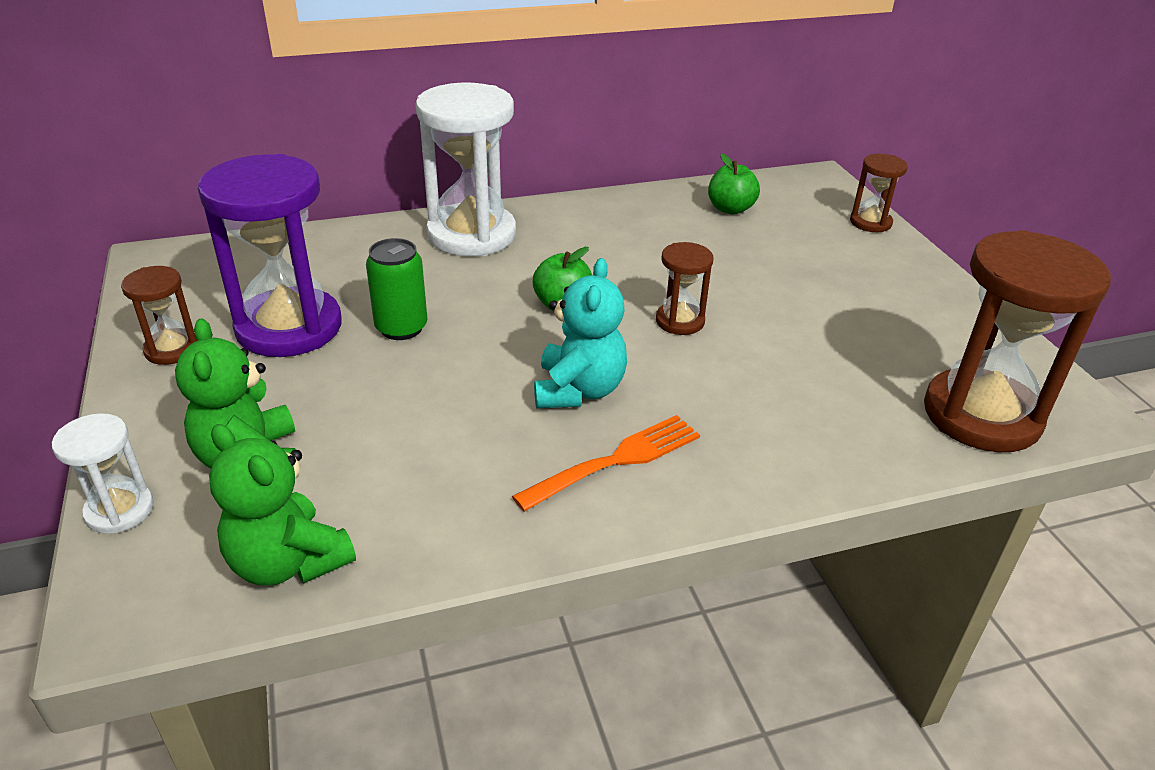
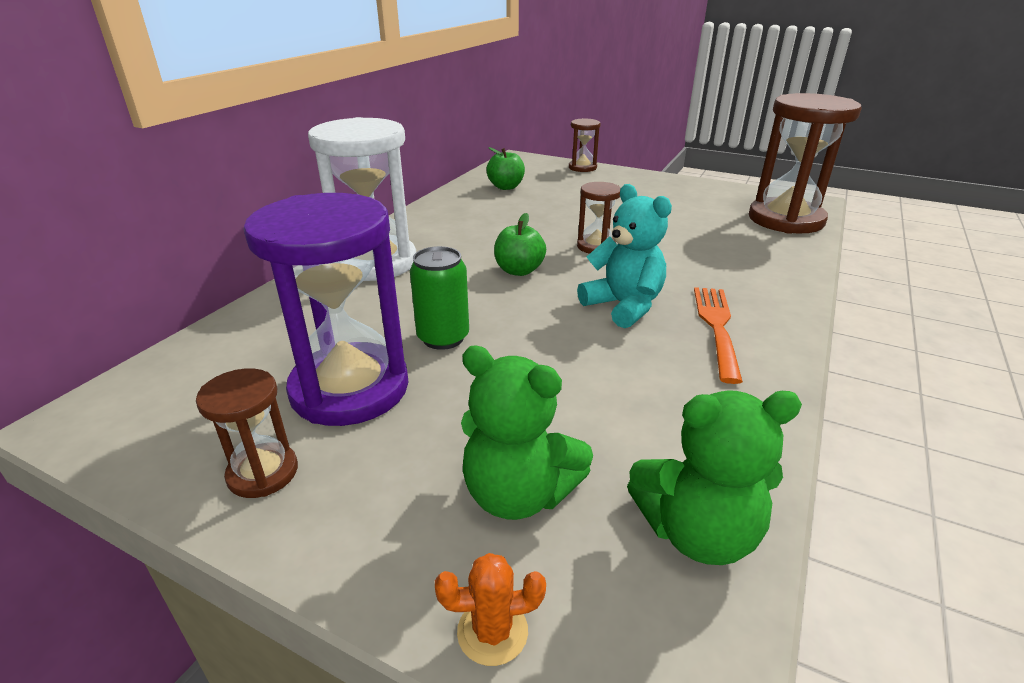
camera: 45 degrees left, 5 degrees down
white hourglass [52,413,154,534] -> orange cactus [435,553,546,666]

